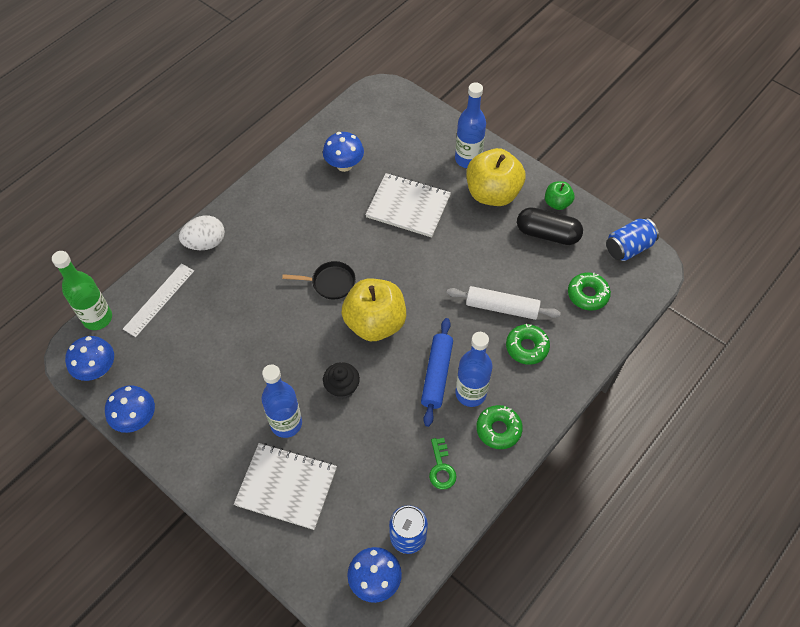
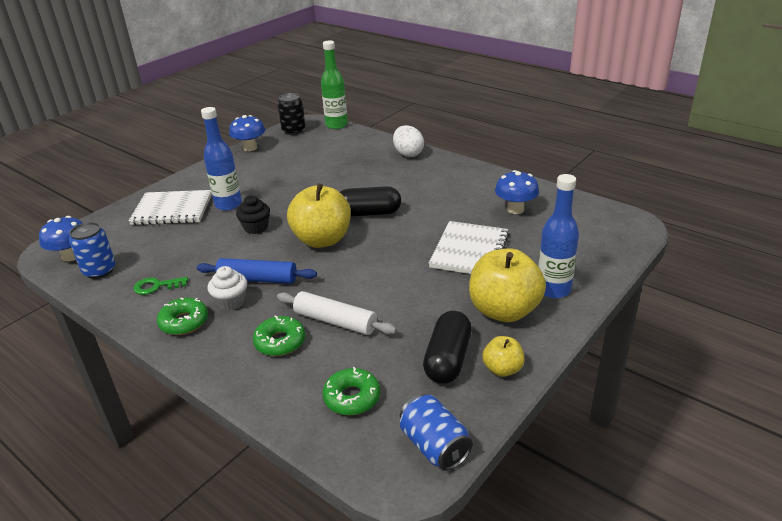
camera: 90 degrees right, 25 degrees down
blue mushroom [65,336,114,381] -> black can [277,93,305,135]
white ruler [123,263,194,337] -> none
white notebook [234,443,337,530] -> white notebook turned 75 degrees clockwise [128,190,212,225]
black pan [282,261,356,299] -> black capsule [340,186,401,216]
white rolling pin [447,286,561,320] -> white rolling pin turned 75 degrees counterclockwise [277,291,397,335]
blue bottle [455,332,493,407] -> white cupcake [208,266,247,311]
green apple [545,181,575,210] -> yellow apple [482,336,525,377]

